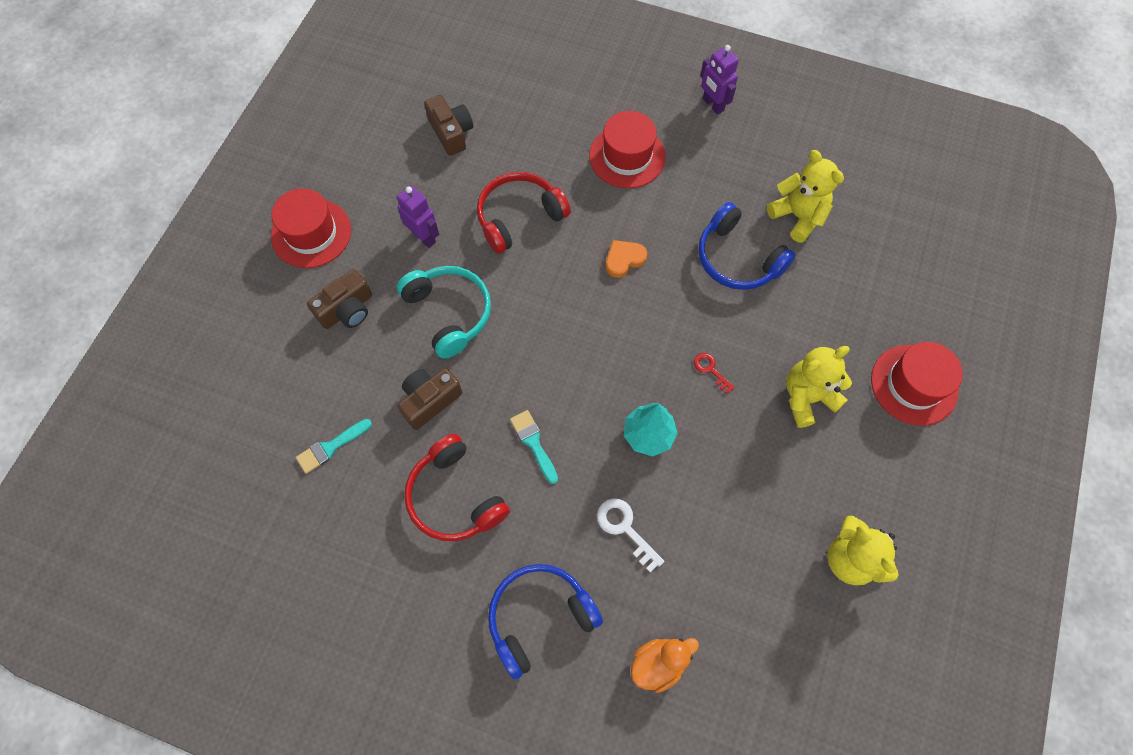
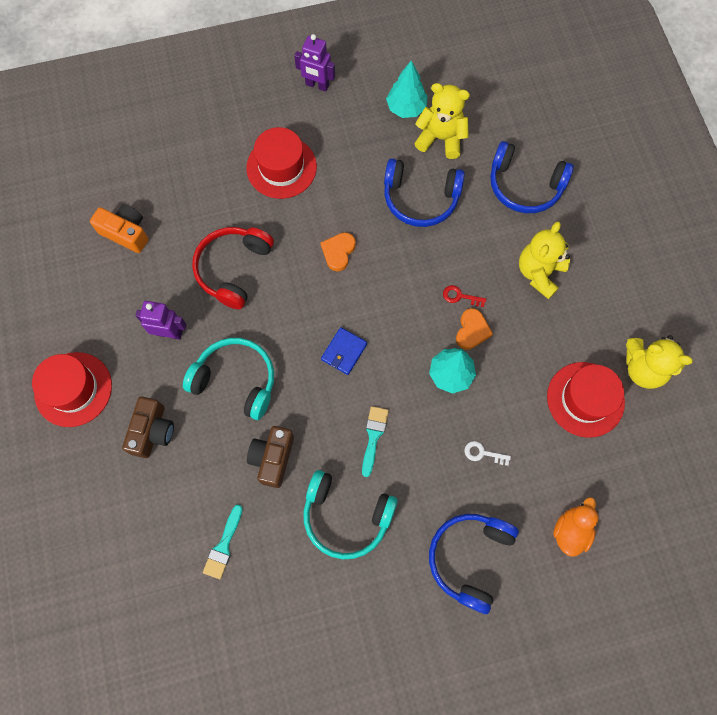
camera: 35 degrees left, 5 degrees up
red headphones [404,434,510,541] -> turquoise headphones [303,470,398,559]
brown camera [424,95,473,156] -> orange camera [90,204,149,253]
turquoise brush [510,410,558,484] -> turquoise brush turned 75 degrees clockwise [362,406,389,477]
white key [597,498,664,573] -> white key [465,441,511,466], size x0.65
red hat [871,342,963,425] -> red hat moved to [547,362,625,438]
none -> blue wallet [321,327,367,375]
none -> turquoise tree [386,61,428,118]
none -> orange heart [456,308,493,350]
none -> blue headphones [490,141,574,213]

